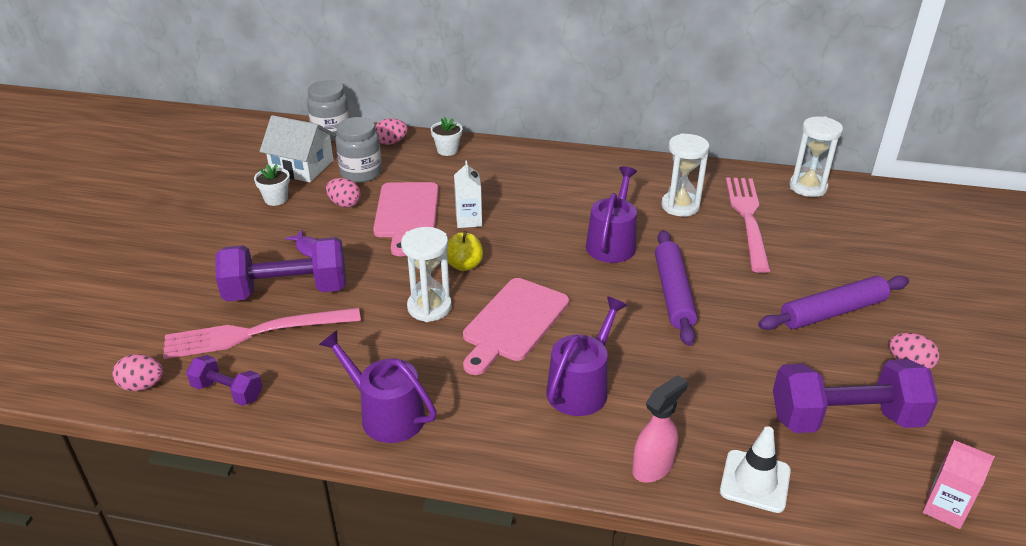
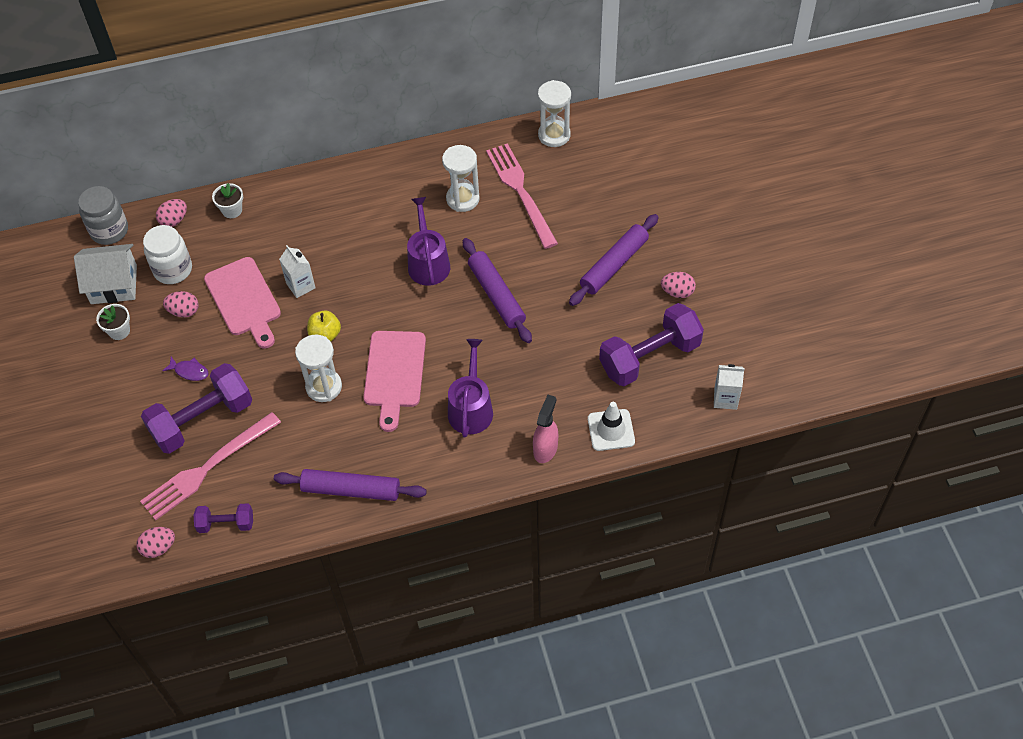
camera: 25 degrees left, 20 degrees up
purple watering can [319,330,437,443] -> purple rolling pin [274,469,427,501]
grey jar [335,117,382,183] -> white jar [143,225,192,284]
pink carton [923,440,995,529] -> white carton [714,364,745,410]

